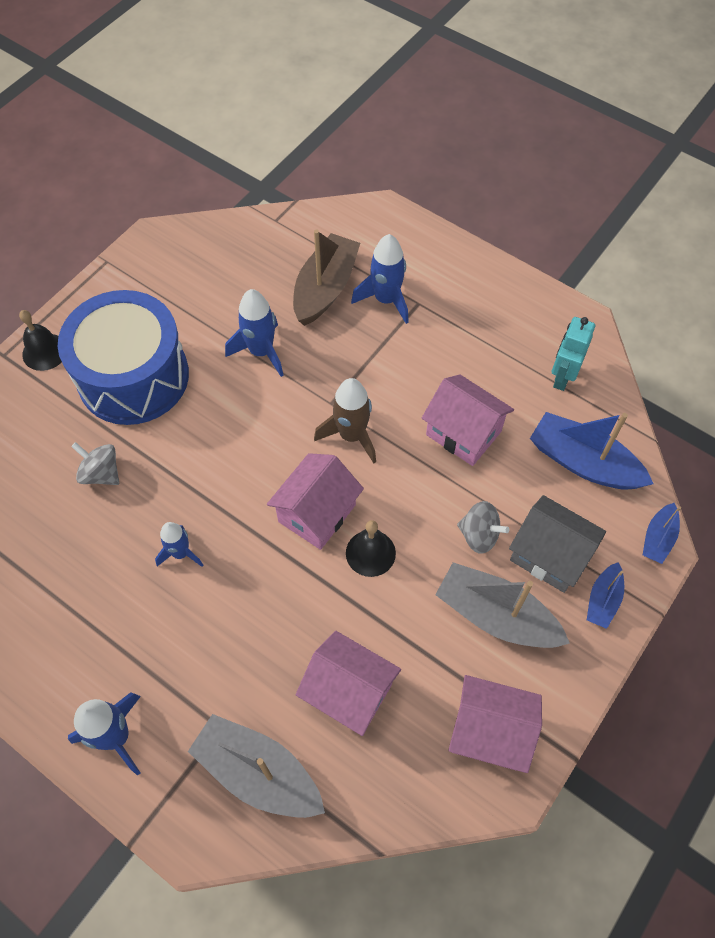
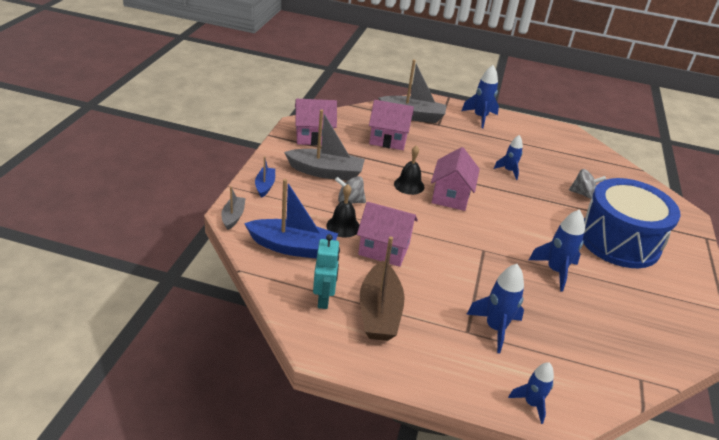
camera: 155 degrees right, 25 degrees down
black bell [19,310,62,371] -> black bell moved to [326,184,359,238]
brown boat [293,229,360,326] -> brown boat moved to [360,236,405,341]
brown rocket [314,378,376,463] -> none
grey house [509,495,606,593] -> none
blue boat [643,503,681,564] -> grey boat [221,186,246,230]
none -> blue rocket [508,362,554,424]

